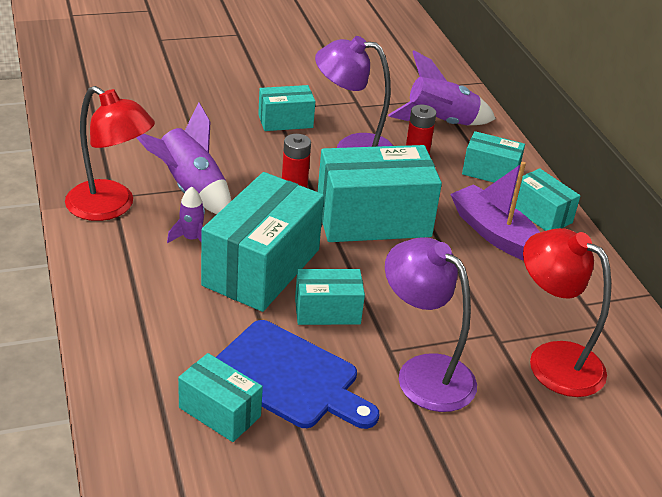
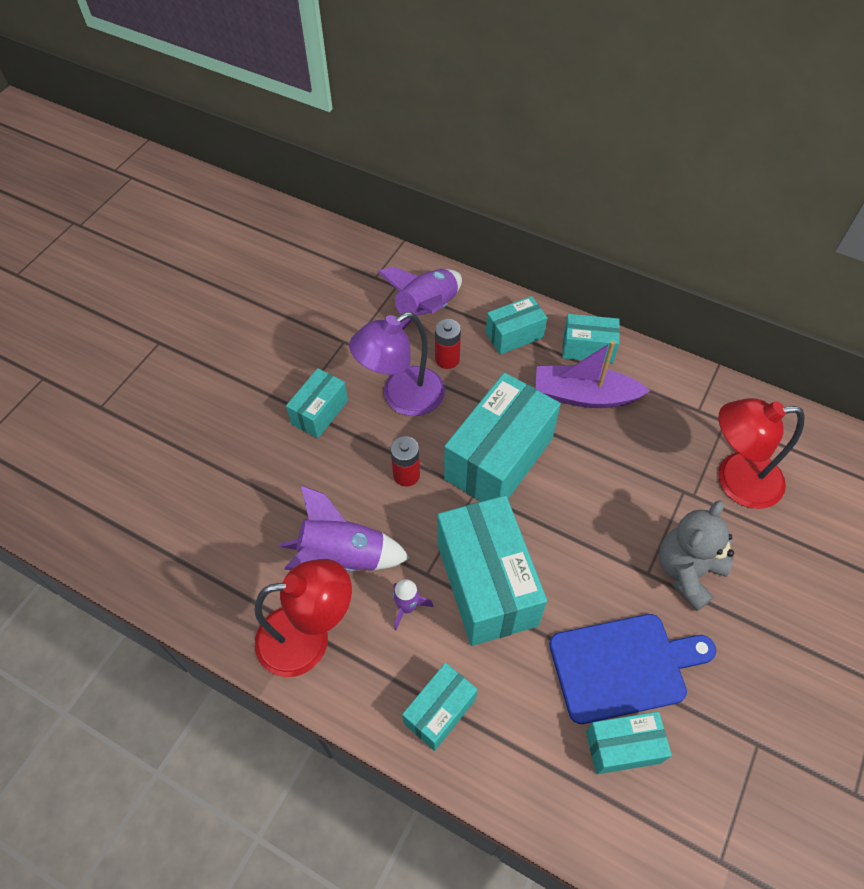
camera: 40 degrees left, 20 degrees up
turquoise box [295,269,365,325] -> turquoise box moved to [402,663,478,751]
purple lamp [385,237,477,412] -> grey teddy bear [659,501,734,611]

